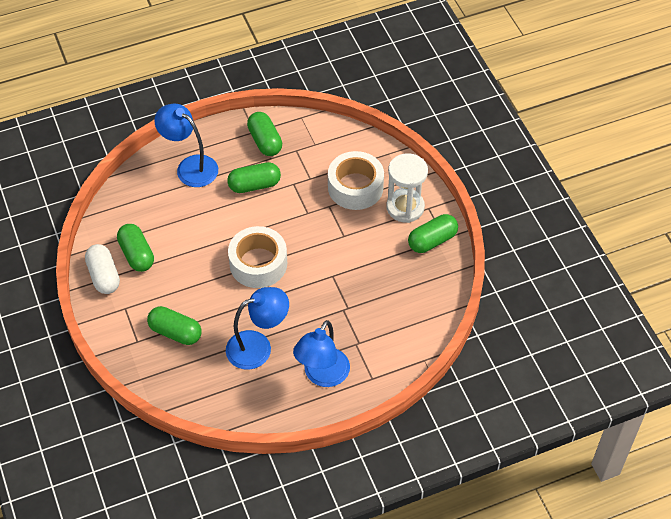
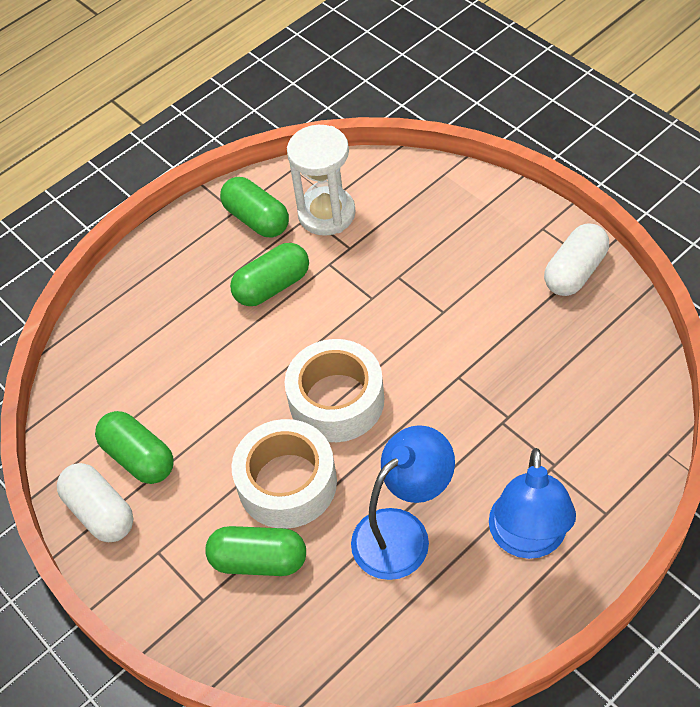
camera: 15 degrees left, 0 degrees up
blue lamp [154,104,218,187] -> none
white tape [328,151,384,210] -> white tape moved to [231,419,337,529]
white hourglass [386,153,428,223] -> white hourglass moved to [287,125,356,236]
green capsule [408,214,458,253] -> white capsule [544,223,609,296]

